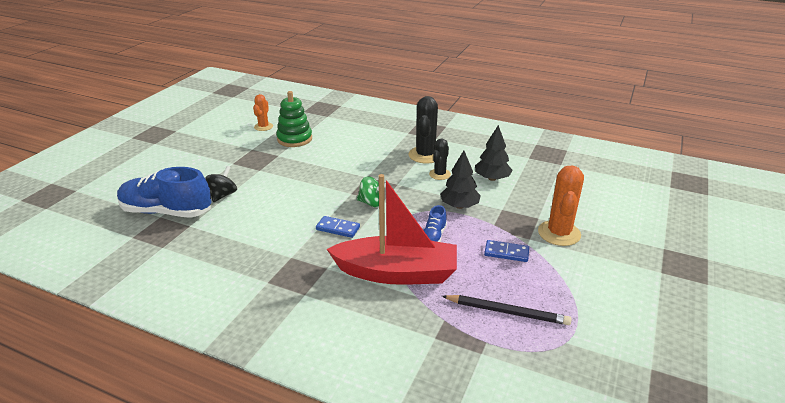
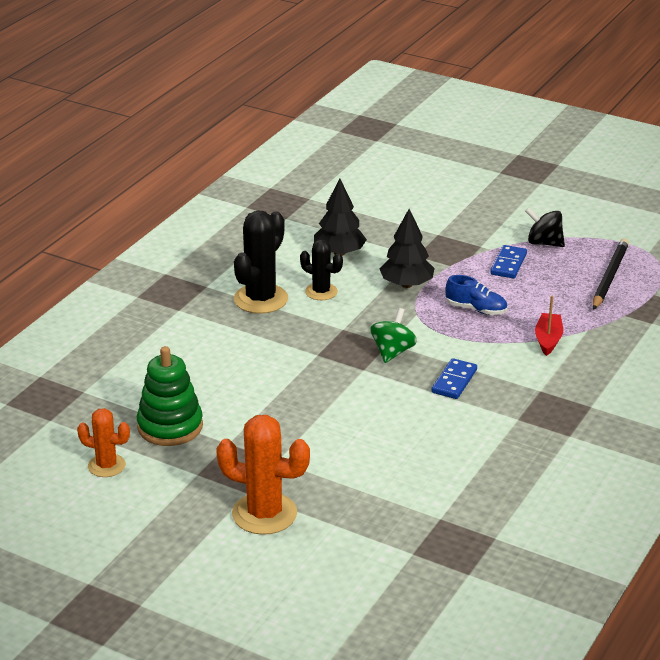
camera: 85 degrees left, 0 degrees up
blue shoe [117,167,211,218] -> none
black spinning top [206,166,237,202] -> black spinning top moved to [525,208,565,247]
red boat [327,174,457,285] -> red boat [535,296,563,356], size x0.41
black cactus [409,96,438,164] -> black cactus turned 75 degrees counterclockwise [234,210,288,314]
orange cactus [538,165,584,246] -> orange cactus moved to [216,415,310,535]

